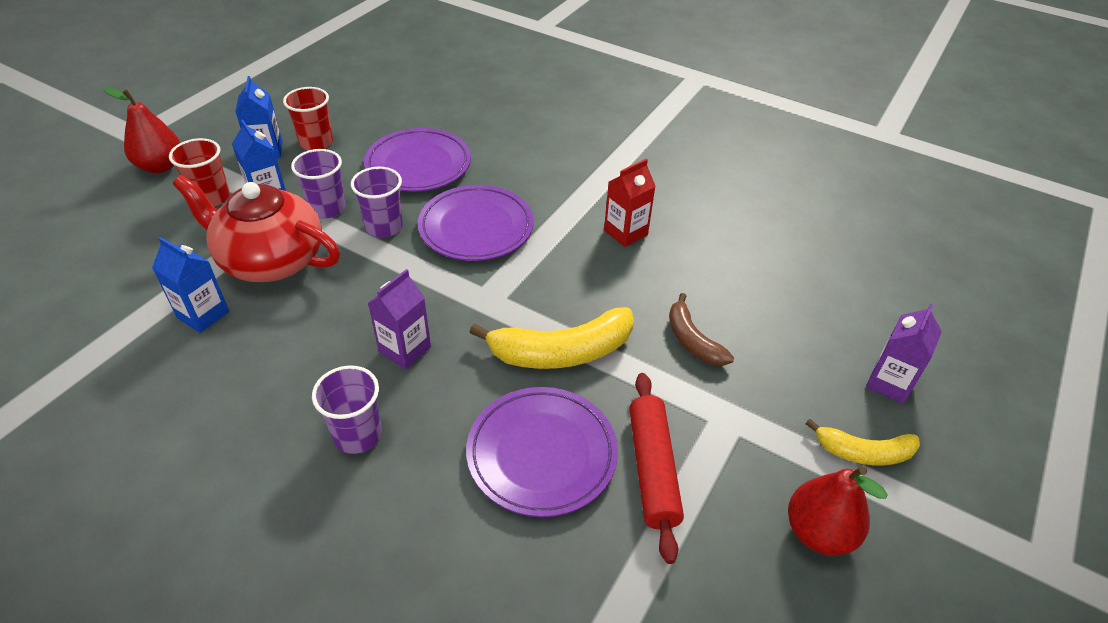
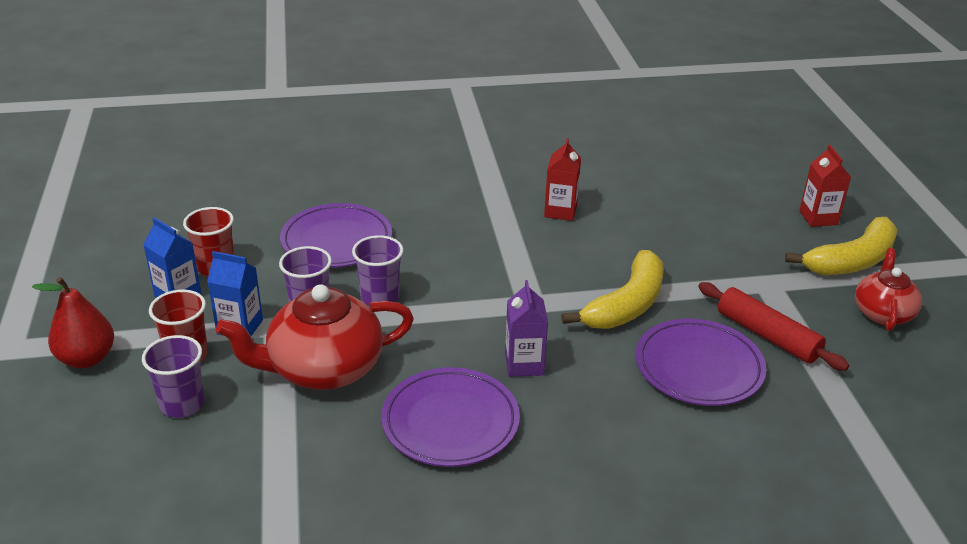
camera: 40 degrees left, 10 degrees down
blue carton [152,237,229,333] -> none
purple cup [312,365,382,454] -> purple cup moved to [142,335,205,418]
purple plate [418,185,534,261] -> purple plate moved to [381,367,520,467]
brown banana [669,293,734,366] -> none
red pear [788,466,888,556] -> red teapot [855,248,922,331]
yellow banana [806,419,920,466] -> yellow banana [785,217,898,275], size x1.65
purple carton [866,304,942,404] -> red carton [799,145,851,227]

